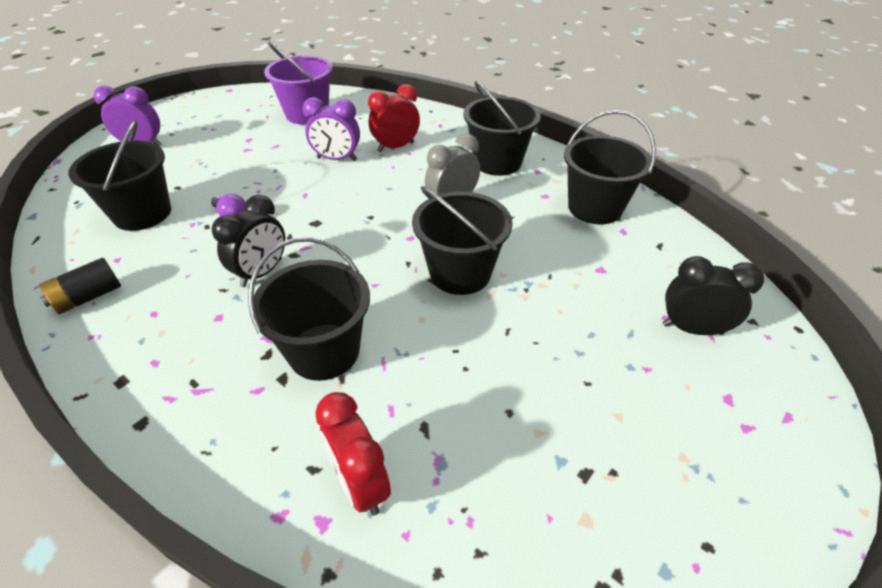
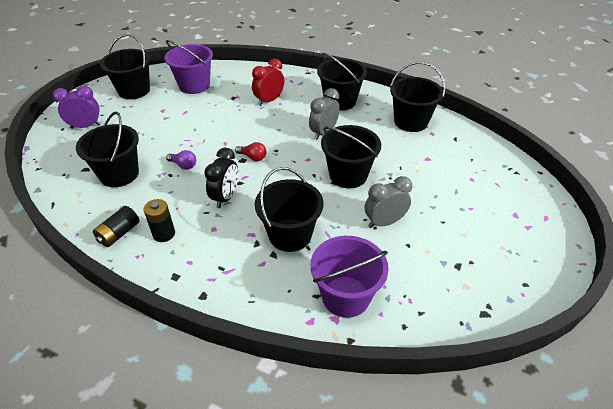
camera: 15 degrees left, 0 degrees up
purple clock [303,97,360,161] -> none
red clock [315,392,391,516] -> purple bucket [310,236,388,318]
black clock [663,256,764,335] -> none
none -> black bucket [100,34,150,99]
none -> black battery [144,199,175,242]
none -> red light bulb [235,142,266,161]
none -> grey clock [365,176,412,228]

